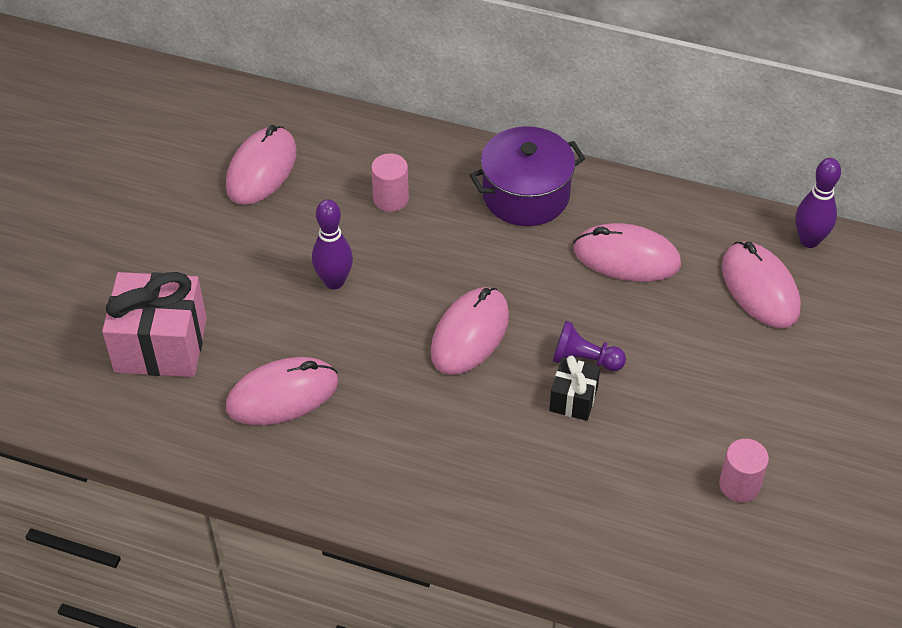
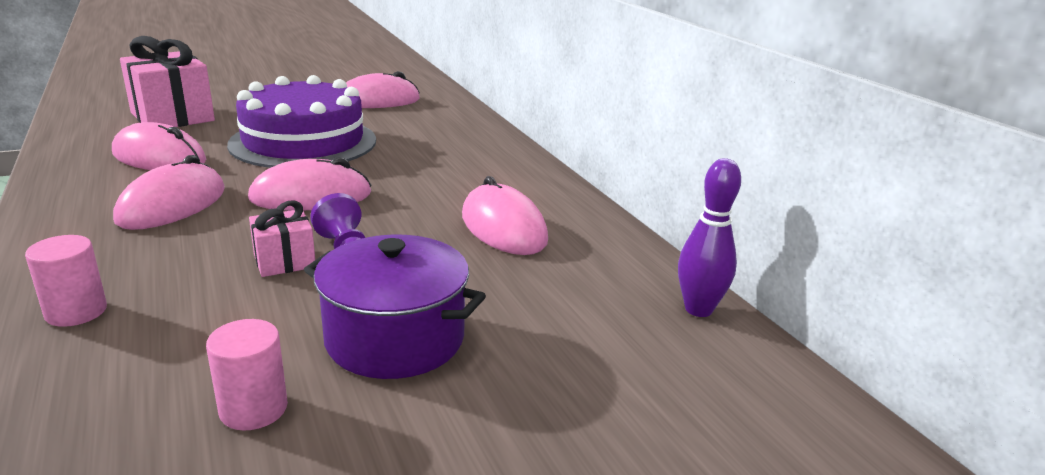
camera: 45 degrees right, 25 degrees down
purple bowling pin [312,199,353,289] -> purple cake [227,75,376,168]
pink cylinder [371,153,409,212] -> pink cylinder moved to [25,235,107,327]
purple pot [470,126,585,226] -> purple pot moved to [304,235,486,379]
black gift [549,355,600,421] -> pink gift [249,201,315,277]
pink mouse [722,242,801,328] -> pink mouse moved to [113,155,225,230]

